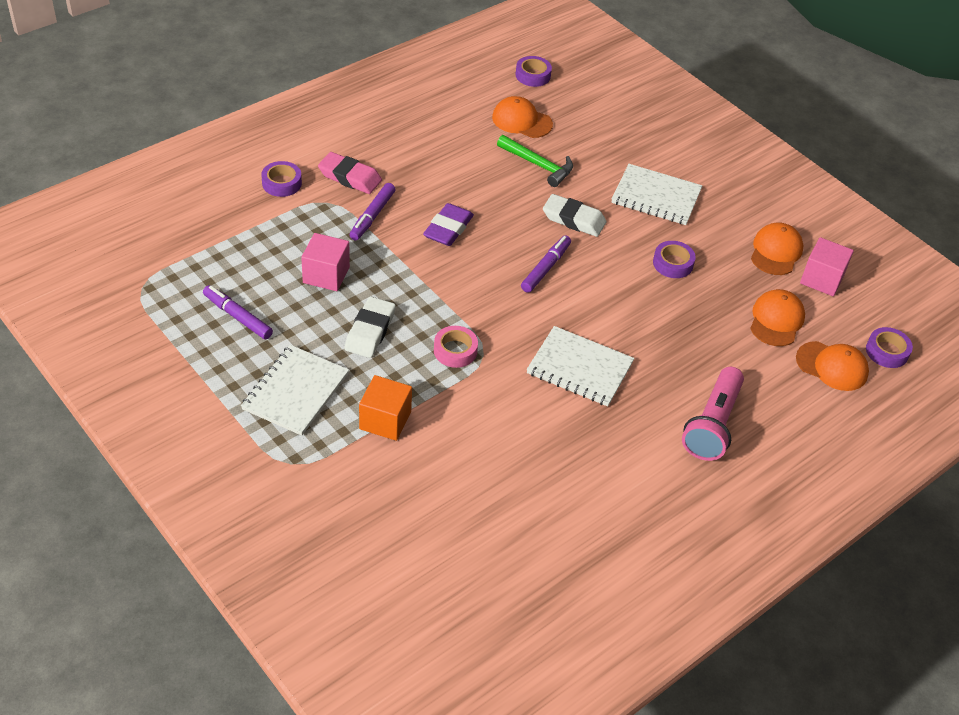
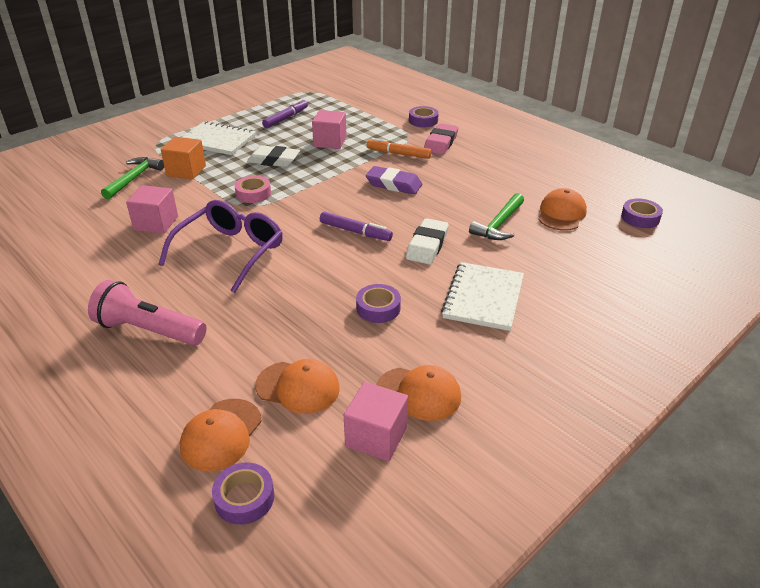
camera: 90 degrees right, 10 degrees down
purple marker [350,183,395,241] -> orange marker [367,138,432,159]
white notebook [527,326,634,407] -> purple glasses [159,200,283,293]
none -> green hammer [101,157,164,199]
none -> pink cube [126,185,178,234]

